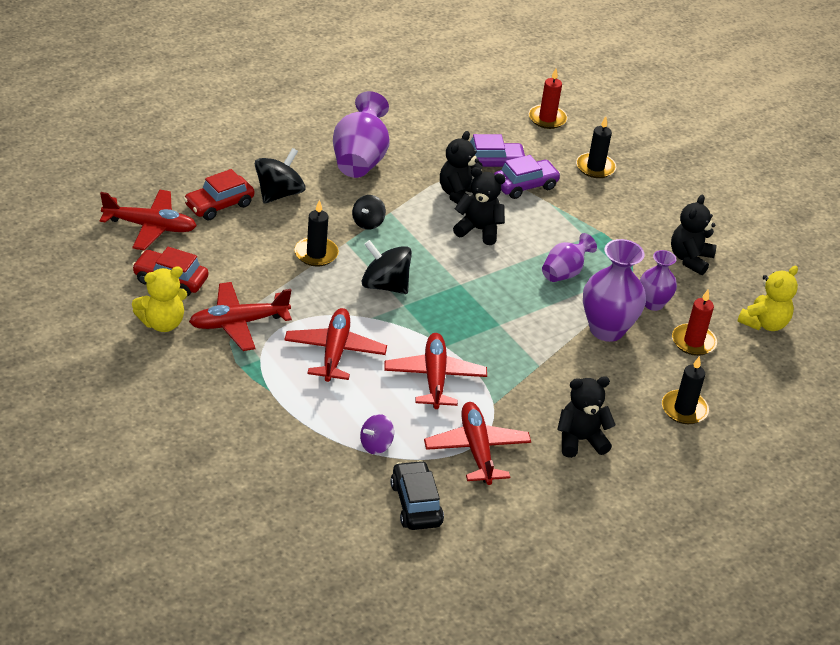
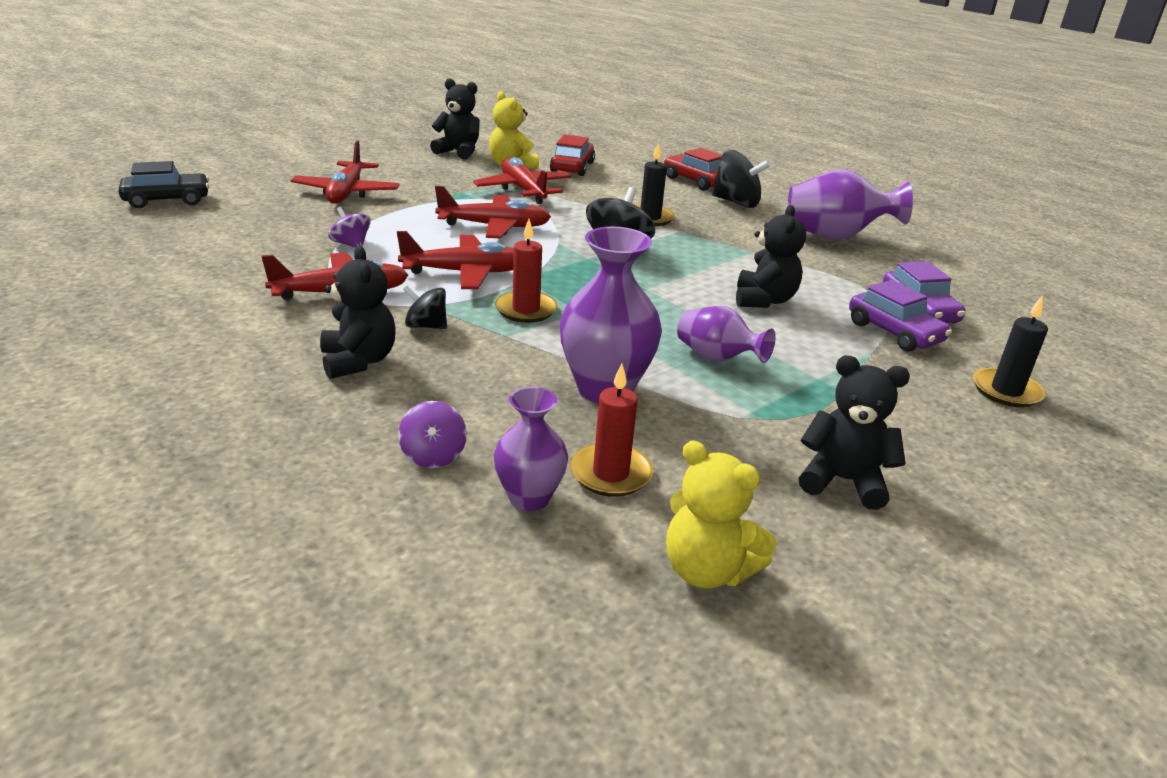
camera: 85 degrees right, 10 degrees down
red plane [99,190,197,250] -> red plane moved to [291,141,400,204]
black spinning top [352,195,386,230] -> black spinning top moved to [403,285,447,329]
black car [390,460,444,530] -> black car moved to [118,161,209,208]
black teddy bear [440,131,482,204] -> black teddy bear moved to [430,79,480,159]
red candle [529,68,567,129] -> red candle moved to [495,219,557,323]
purple vase [640,250,677,311] -> purple vase moved to [494,387,568,511]
black candle [662,356,709,424] -> purple spinning top [398,401,467,468]

